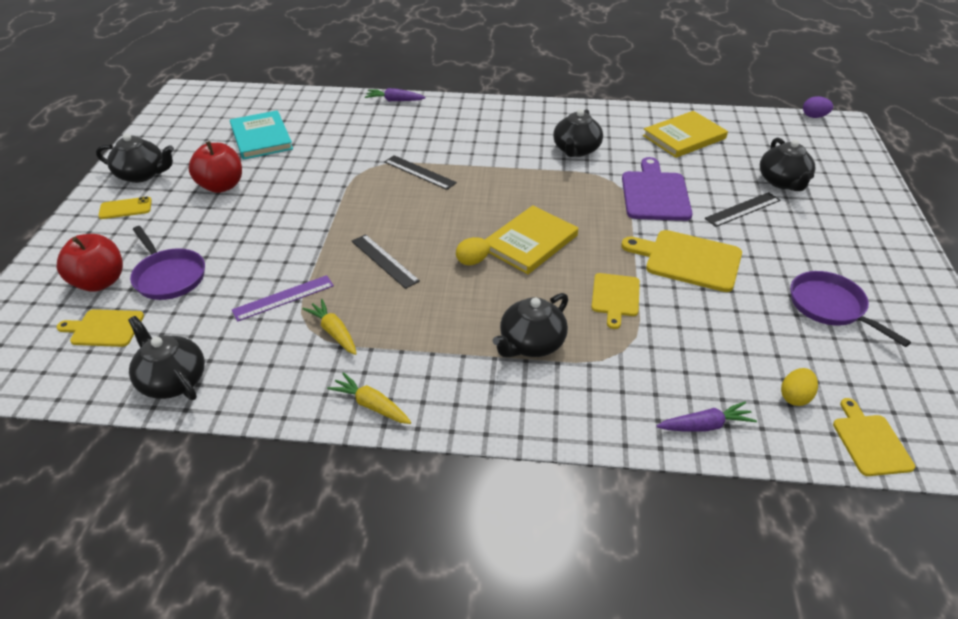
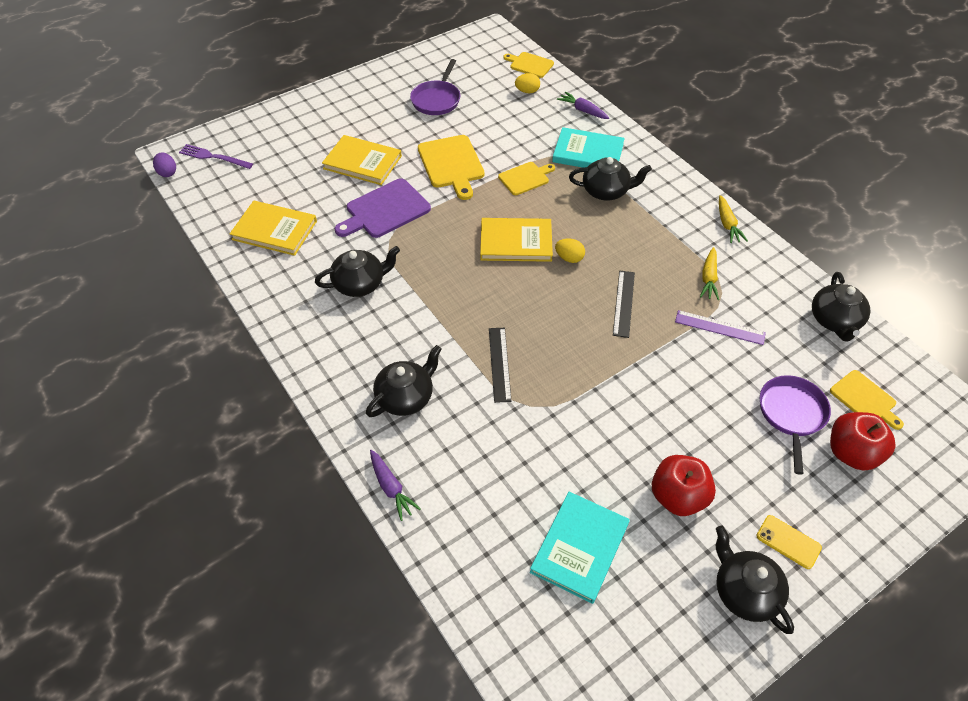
camera: 130 degrees left, 10 degrees up
black ruler [705,192,780,227] -> yellow book [322,135,402,185]
black teapot [760,138,815,191] -> black teapot moved to [366,345,442,417]
yellow cutting board [833,398,915,476] -> yellow cutting board turned 75 degrees clockwise [503,52,554,78]
none -> purple fork [179,144,253,169]
none -> turquoise book [552,127,625,168]

